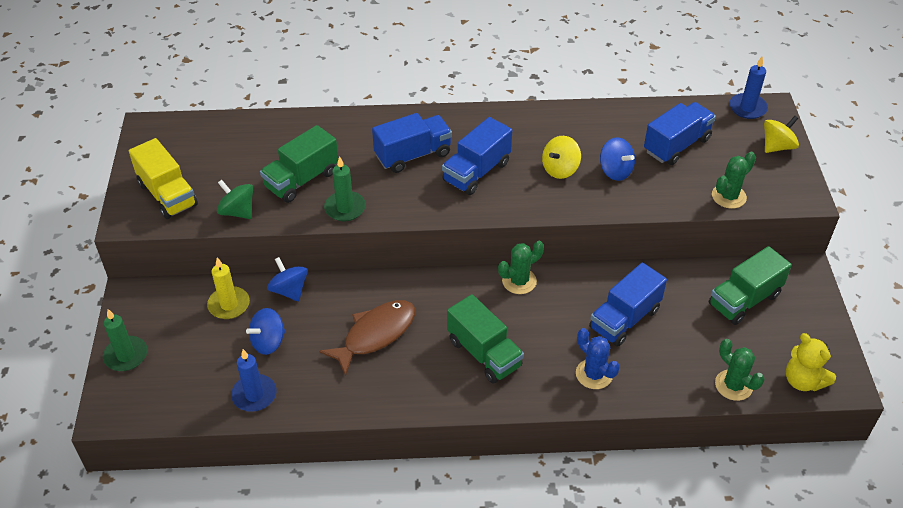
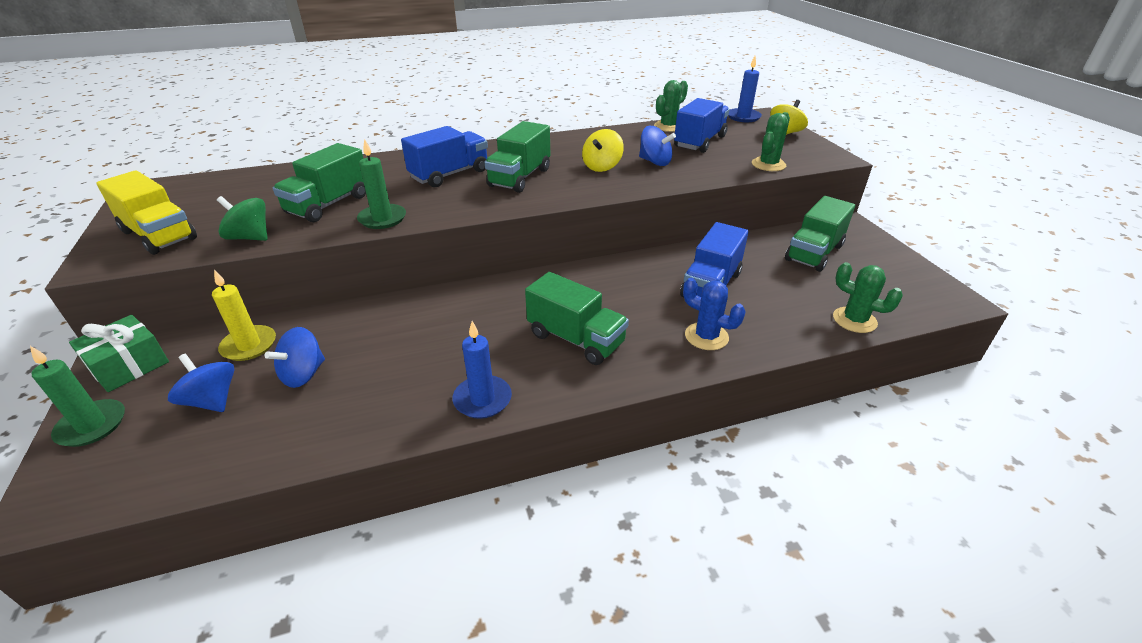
camera: 15 degrees left, 10 degrees down
blue candle [231,349,276,412] -> blue candle moved to [453,321,512,419]
blue spinning top [267,257,308,302] -> blue spinning top moved to [168,354,235,412]
brown fish [319,300,415,376] -> none
blue truck [442,117,512,195] -> green truck [485,121,550,193]
green cactus [498,241,544,294] -> green cactus moved to [654,80,688,132]
yellow teddy bear [786,333,836,391] -> none
none -> green gift [69,315,169,392]

